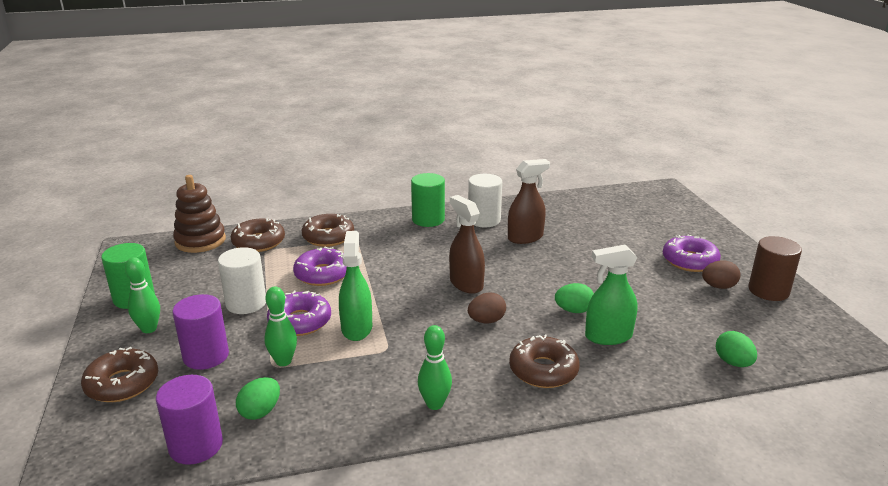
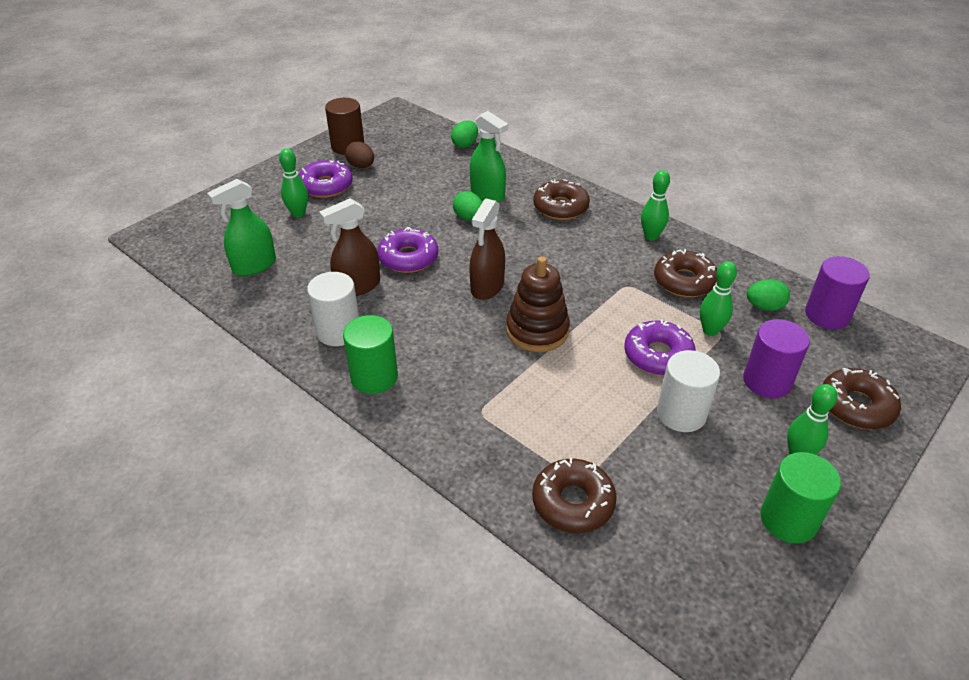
camera: 125 degrees left, 15 degrees up
brown stacking toy [173,175,226,253] -> brown stacking toy moved to [506,256,570,352]
purple donut [293,247,347,286] -> purple donut moved to [377,227,438,273]
brown donut [302,214,354,247] -> brown donut moved to [654,249,717,297]
green spray bottle [339,231,372,341] -> green spray bottle moved to [207,179,276,276]
brown egg [468,292,506,323] -> none
brown spray bottle [508,159,550,244] -> brown spray bottle turned 60 degrees counterclockwise [319,199,380,296]
none -> green bowling pin [279,148,308,217]

